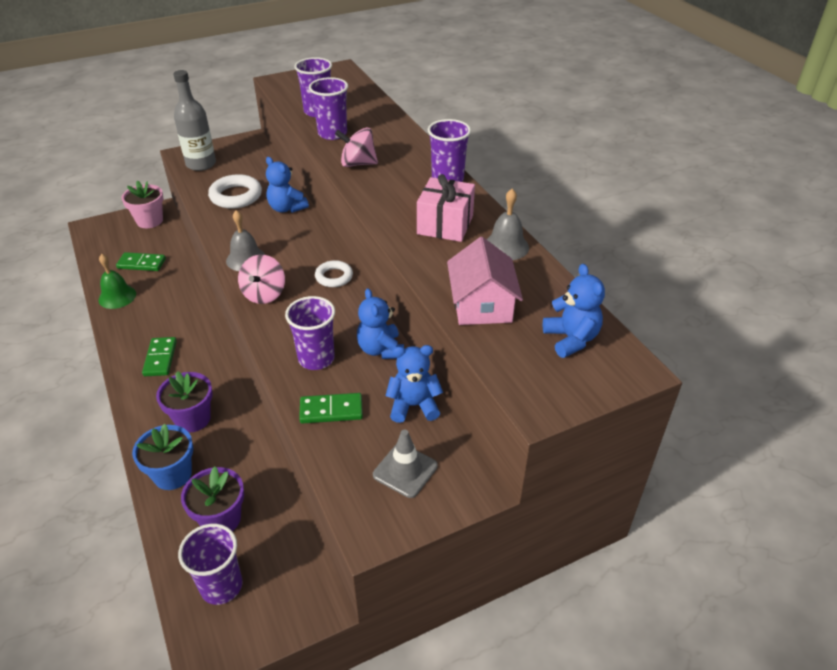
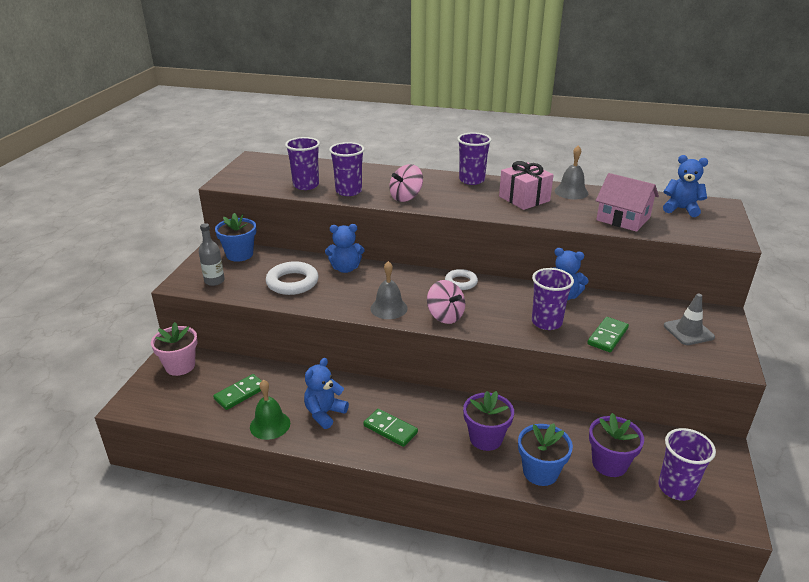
camera: 50 degrees left, 10 degrees down
grey bottle [173,70,216,171] -> grey bottle [199,223,225,286], size x0.63
blue teddy bear [386,345,443,423] -> blue teddy bear moved to [304,358,349,429]
none -> blue flower pot [215,213,256,262]

